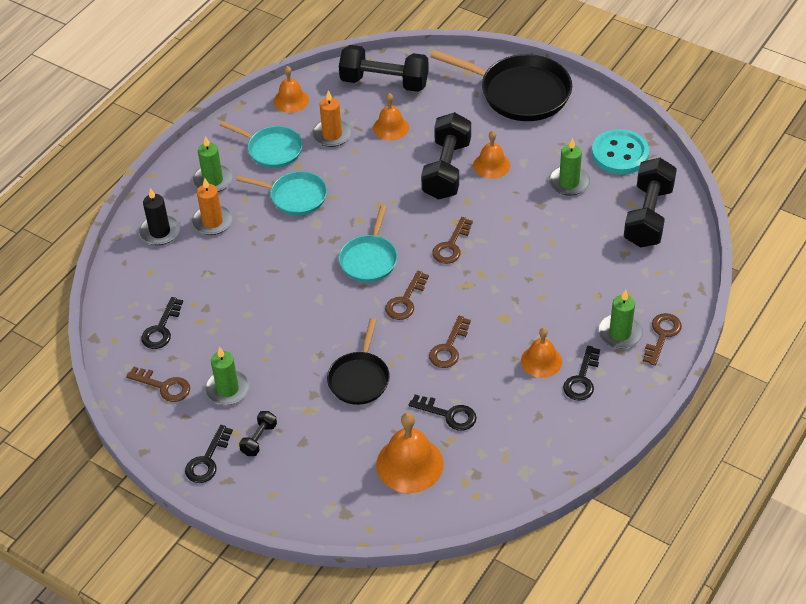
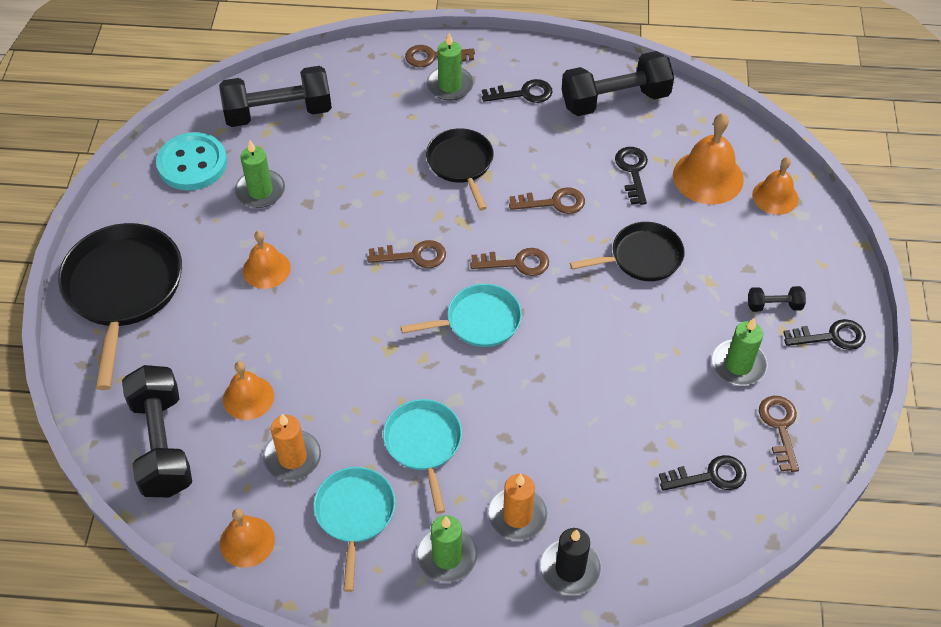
camera: 120 degrees left, 5 degrees up
black dumbbell [421,112,471,200] -> black dumbbell moved to [562,51,674,116]
orange bell [521,328,562,378] -> orange bell moved to [752,157,798,215]
none -> black pan [426,128,494,210]

